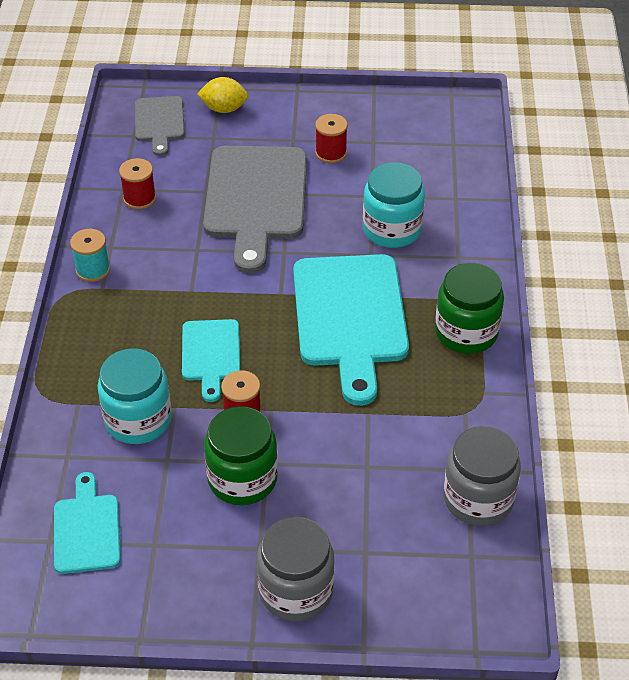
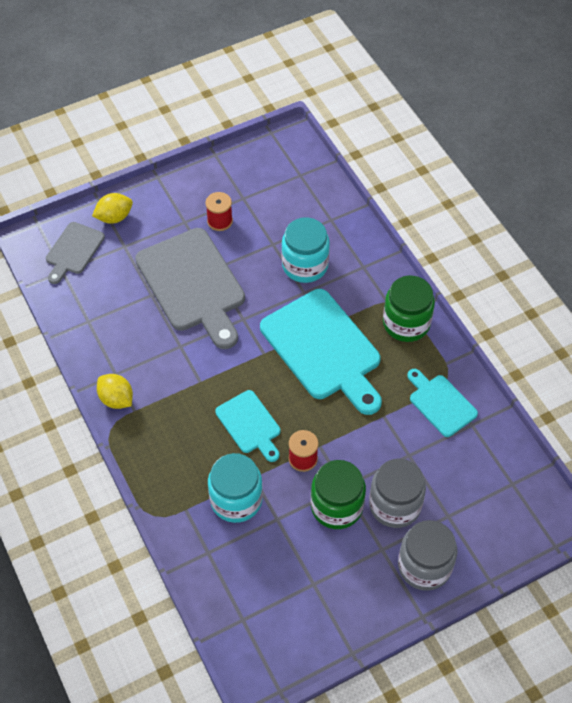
camera: 30 degrees left, 10 degrees up
turquoise cutting board [54,472,121,574] -> turquoise cutting board moved to [407,369,478,437]
turquoise spool [70,229,110,282] -> yellow lemon [97,374,133,409]
red spool [119,158,156,209] -> none
grey cutting board [135,96,185,156] -> grey cutting board turned 60 degrees clockwise [46,222,105,284]
grey jar [443,426,521,526] -> grey jar moved to [369,459,426,528]

